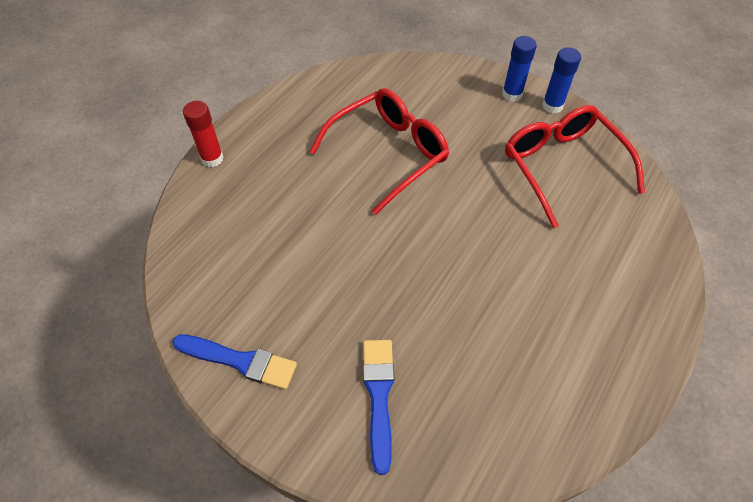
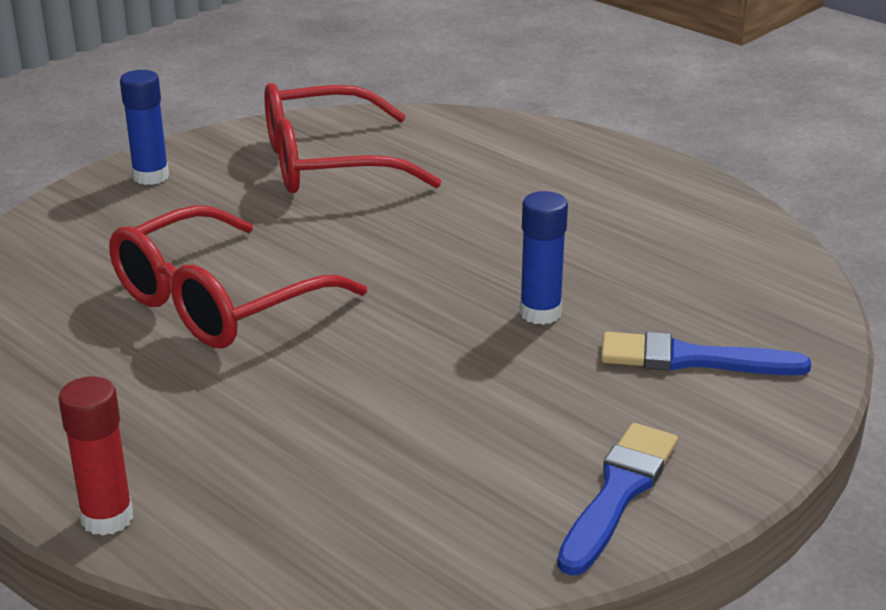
camera: 80 degrees left, 25 degrees down
red glasses [310,88,449,215] -> red glasses turned 105 degrees counterclockwise [109,205,367,348]
blue glue stick [542,47,581,113] -> blue glue stick moved to [520,191,568,325]

